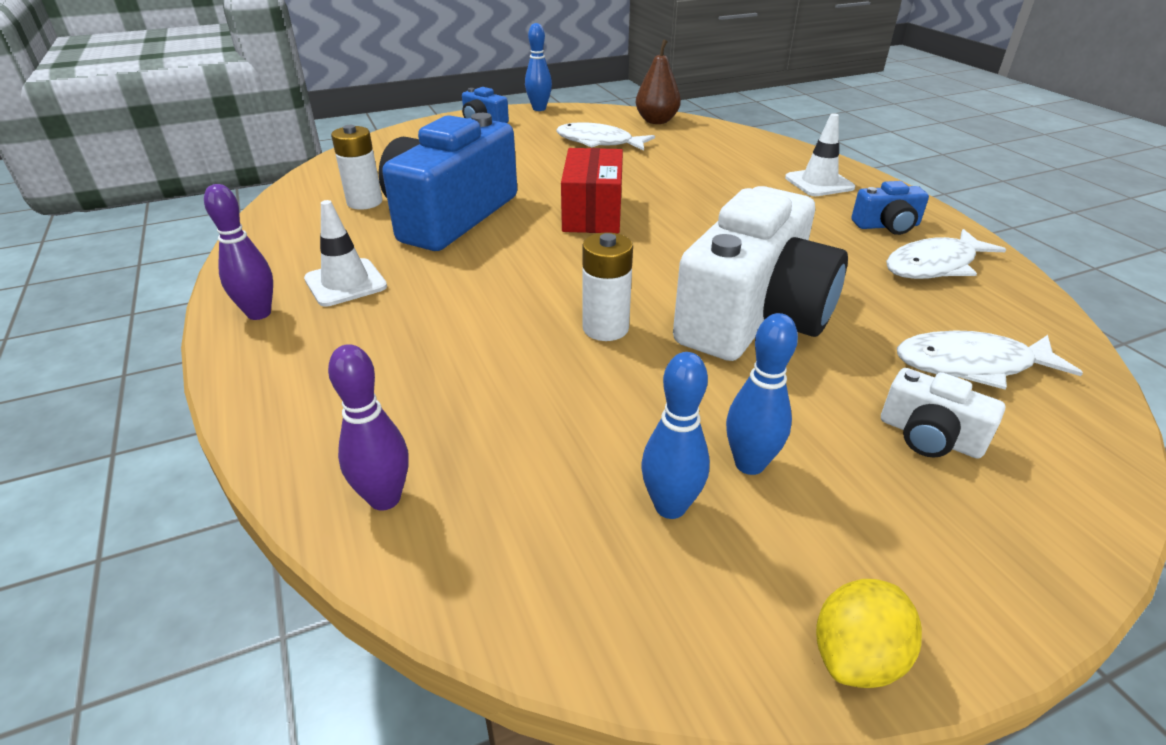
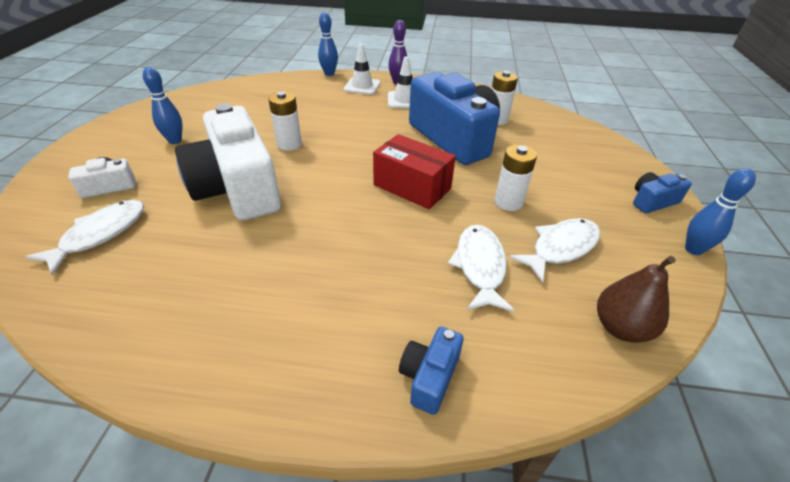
camera: 120 degrees right, 5 degrees up
purple bowling pin [328,344,409,511] -> none
blue bowling pin [641,352,710,519] -> blue bowling pin moved to [318,12,338,76]
white traffic cone [785,113,855,196] -> white traffic cone moved to [344,44,380,95]
yellow lemon [816,579,922,688] -> none
blue camera [851,181,929,235] -> blue camera moved to [399,327,464,415]
white fish [886,229,1006,279] -> white fish moved to [448,225,514,312]
none -> white battery [494,145,537,211]

